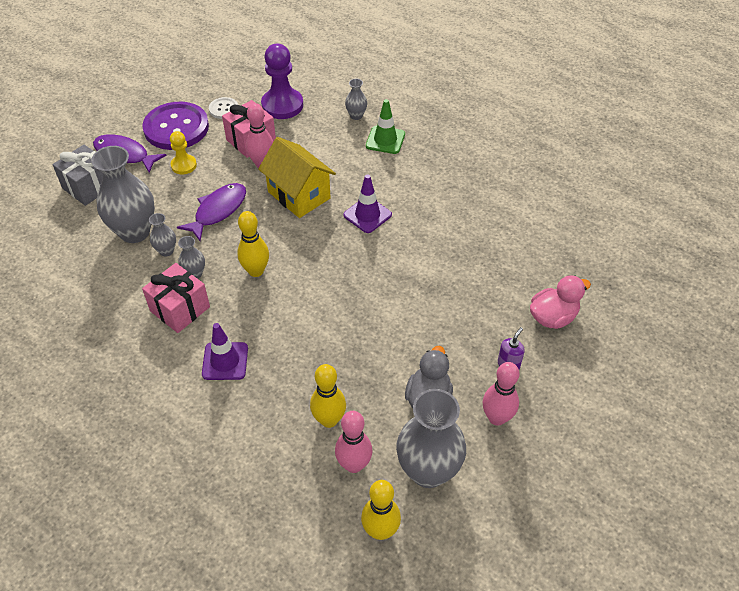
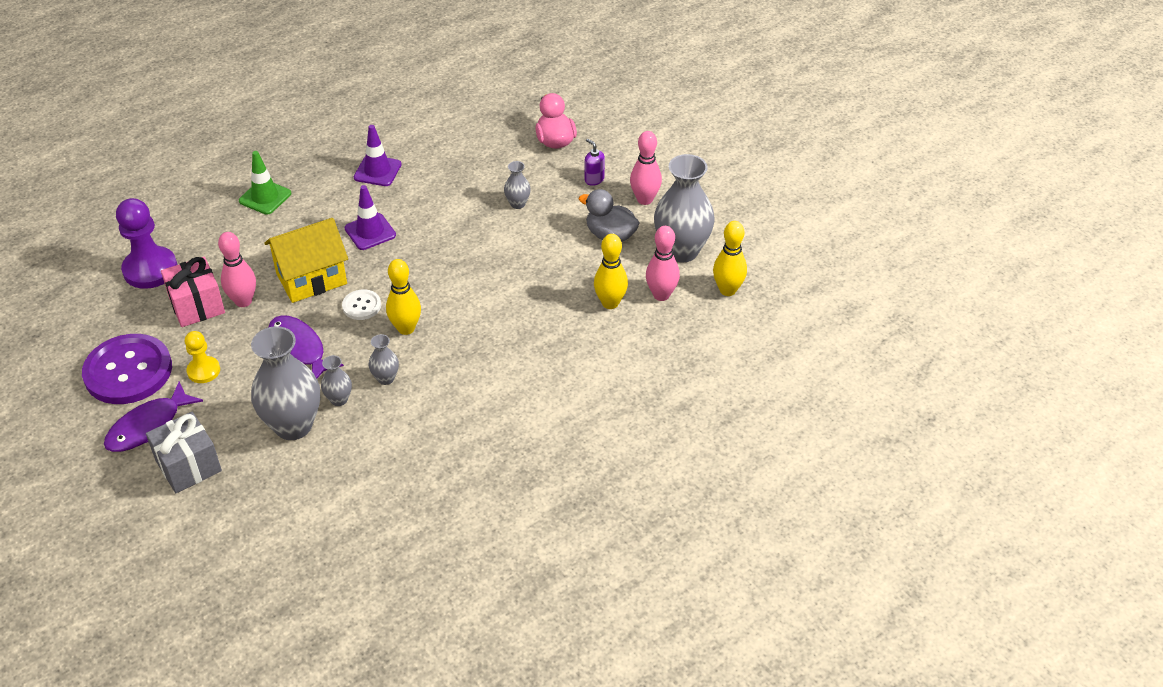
camera: 75 degrees left, 5 degrees down
pink gift [142,263,210,333] -> none
purple traffic cone [202,323,248,380] -> purple traffic cone moved to [354,125,402,186]
white button [209,97,238,119] -> white button moved to [342,289,381,320]
grey vase [345,79,367,120] -> grey vase moved to [504,161,531,209]

